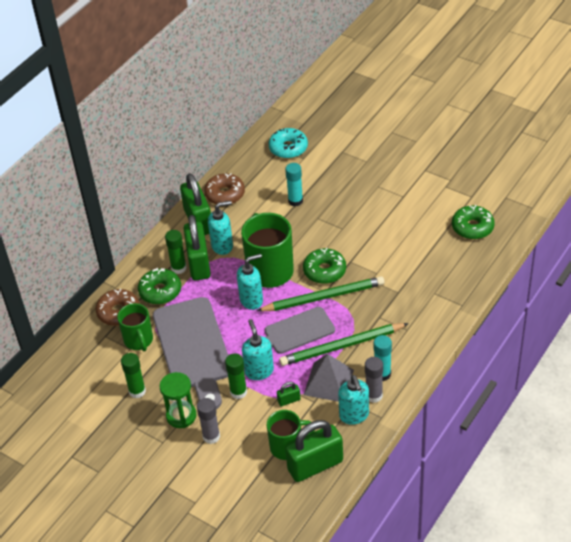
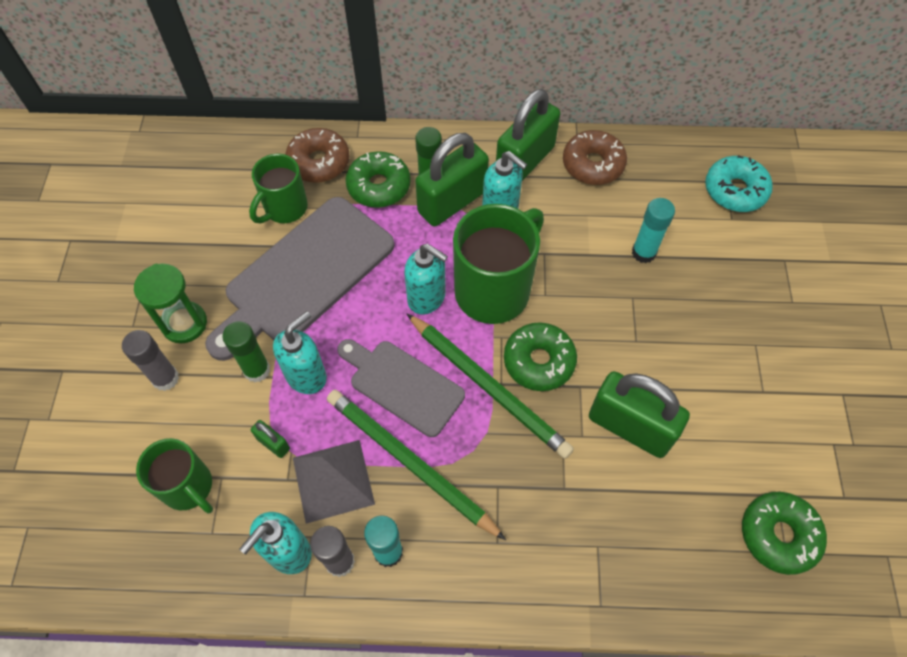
camera: 55 degrees right, 15 degrees up
green glue stick [121,353,146,398] -> none
green padlock [285,420,343,482] -> green padlock moved to [589,371,690,458]

